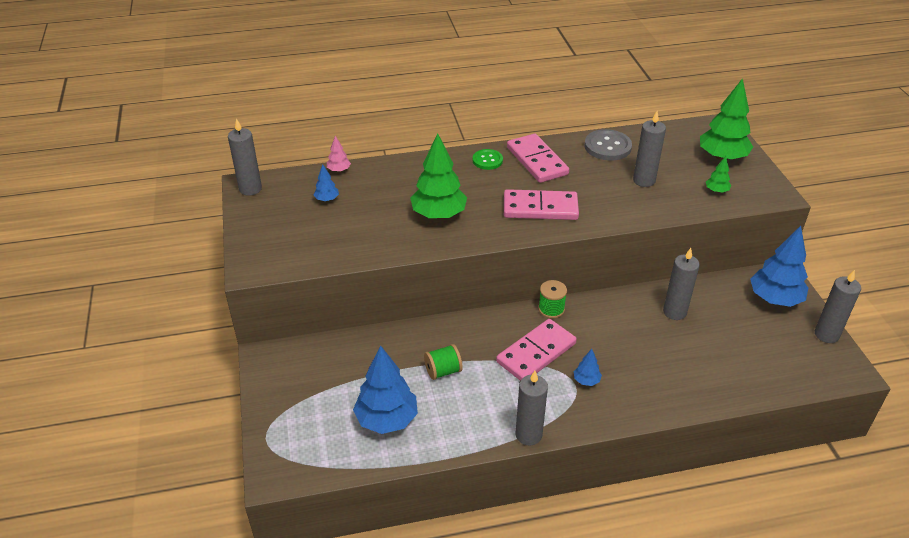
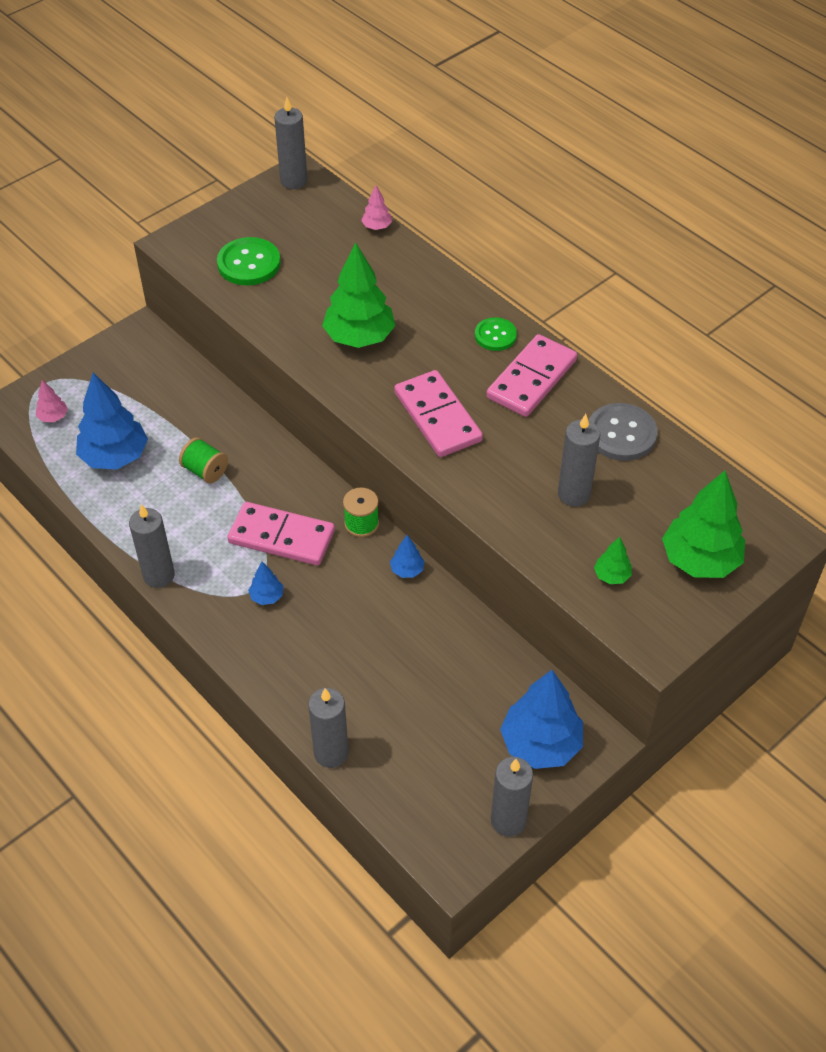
camera: 60 degrees right, 10 degrees up
blue tree [313,164,339,201] -> blue tree moved to [390,535,425,578]
grey candle [663,248,700,320] -> grey candle moved to [308,688,348,768]
none -> pink tree [36,380,68,422]
none -> green button [217,237,281,285]

